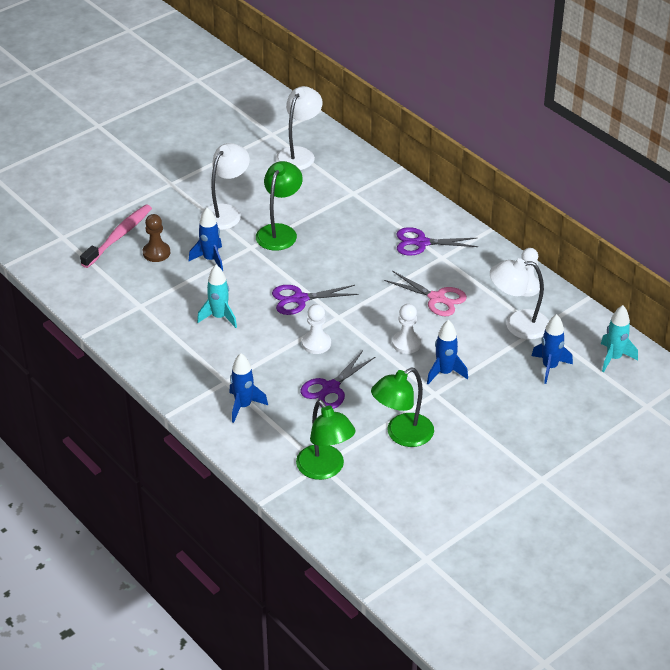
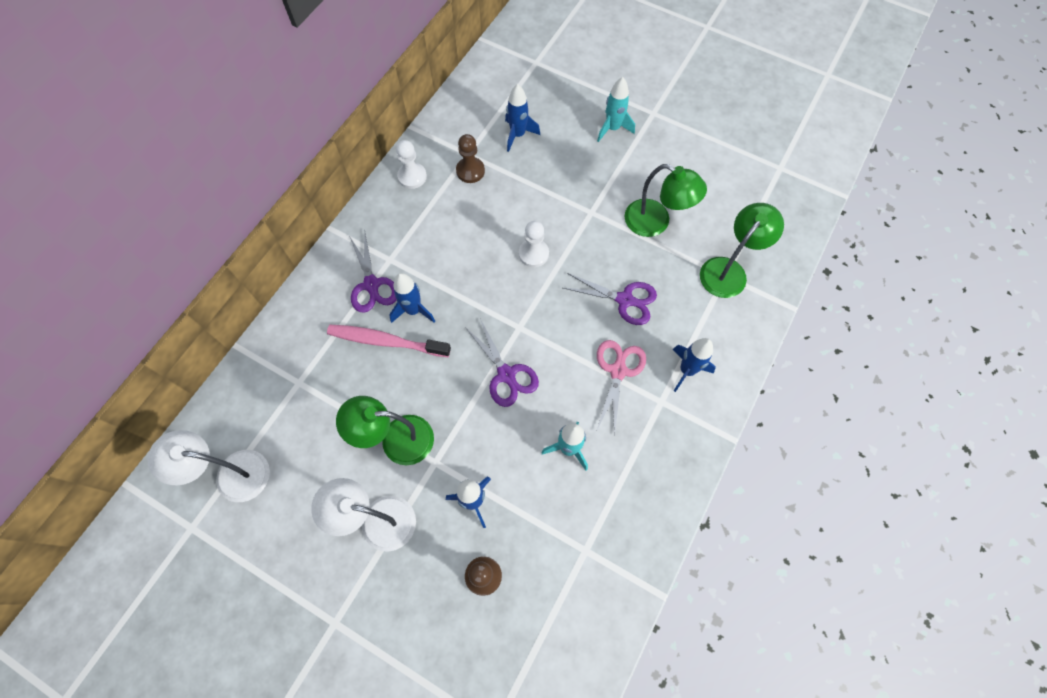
camera: 110 degrees left, 25 degrees up
pink toothbrush [80,205,152,268] -> pink toothbrush moved to [327,325,451,357]
white pawn [302,304,331,354] -> none
pink scissors [384,271,467,316] -> pink scissors moved to [597,340,646,436]
blue rocket [427,320,468,384] -> blue rocket moved to [389,273,435,323]
white lamp [490,258,549,340] -> brown pawn [456,134,485,183]
turquoise rocket [601,305,638,372] -> turquoise rocket moved to [597,77,635,142]

